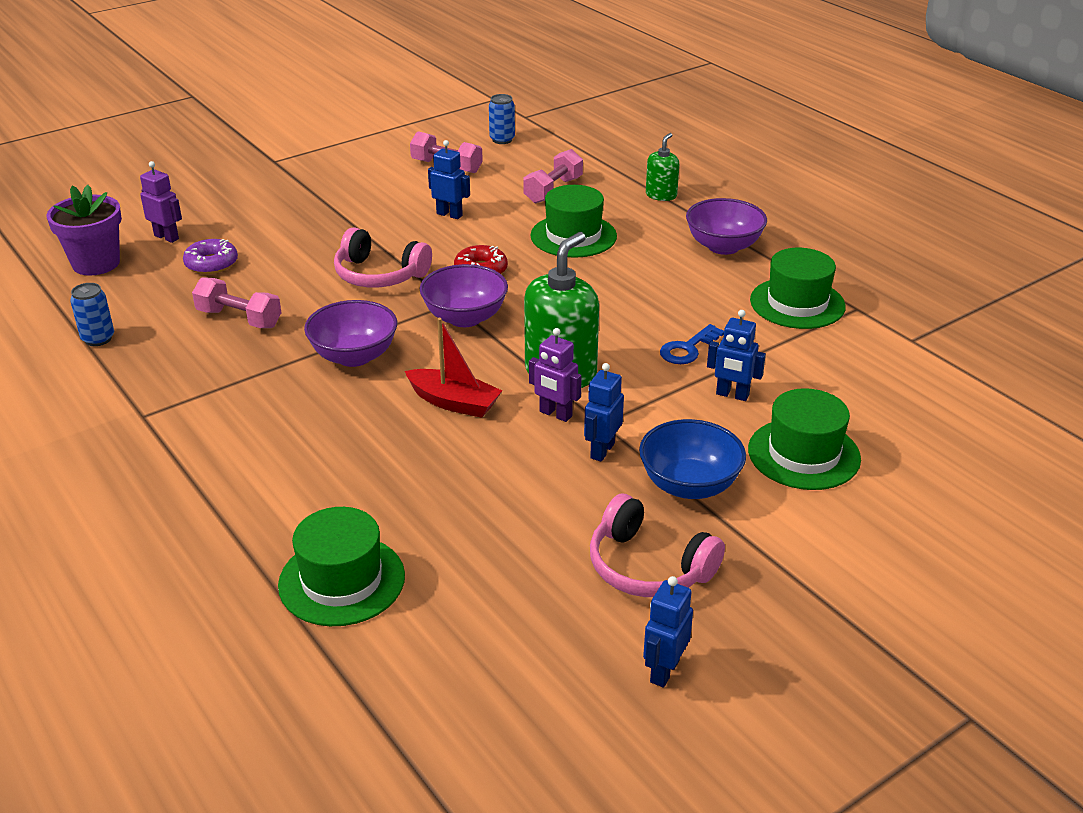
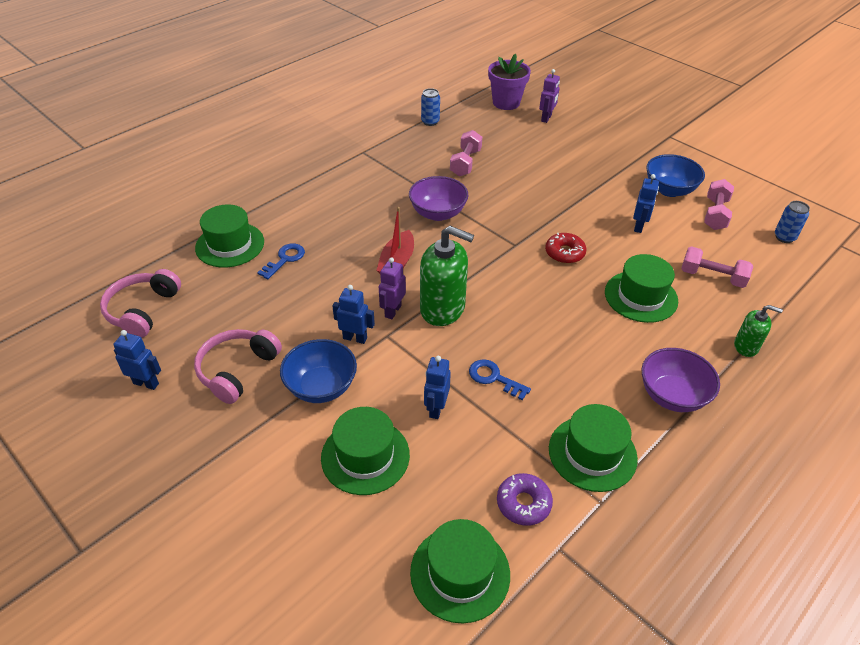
camera: 80 degrees right, 10 degrees up
purple donut [183,239,238,274] -> purple donut moved to [497,473,553,526]
pink headphones [334,227,432,288] -> pink headphones moved to [100,269,181,338]
purple bowl [420,264,508,327] -> none
none -> blue key [257,243,305,279]
none -> green hat [410,519,510,623]
none -> blue bowl [646,154,705,197]

